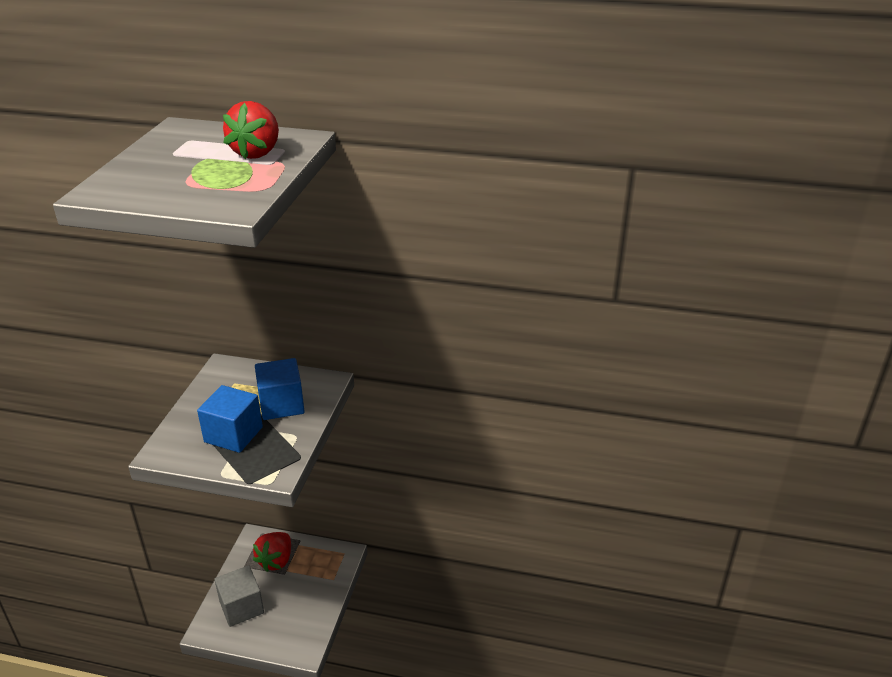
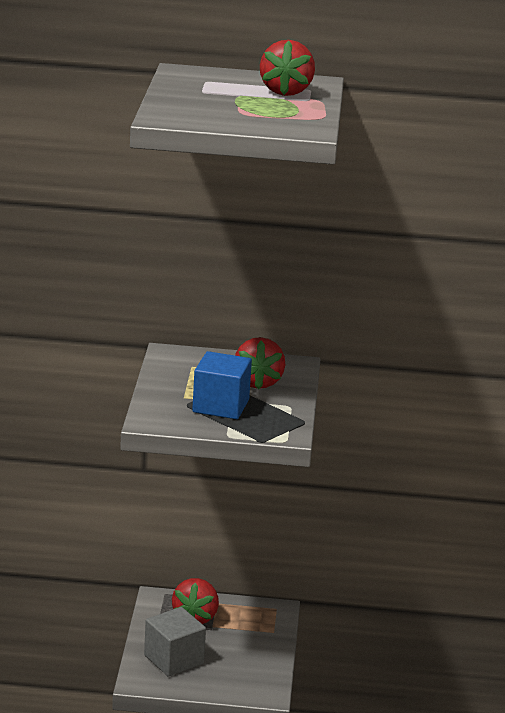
camera: 10 degrees left, 10 degrees down
blue cube [255,358,305,420] -> red strawberry [235,337,285,390]

